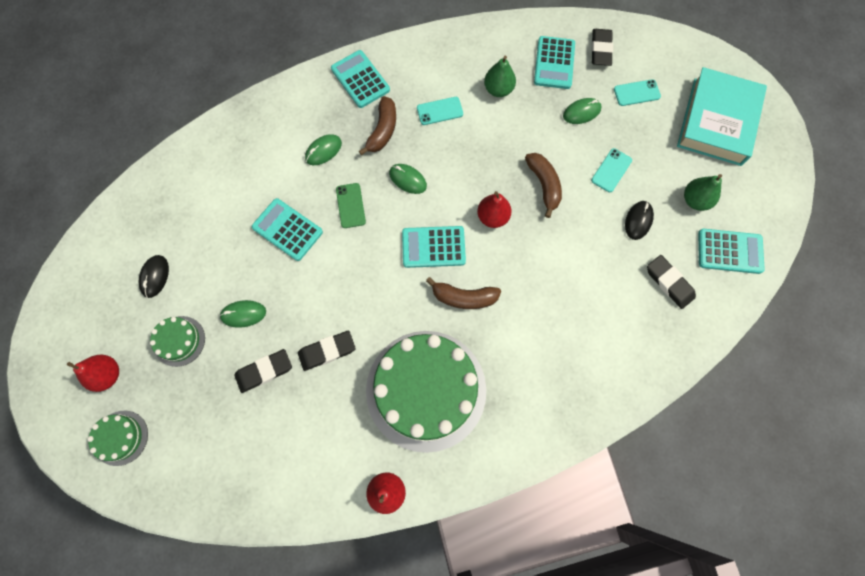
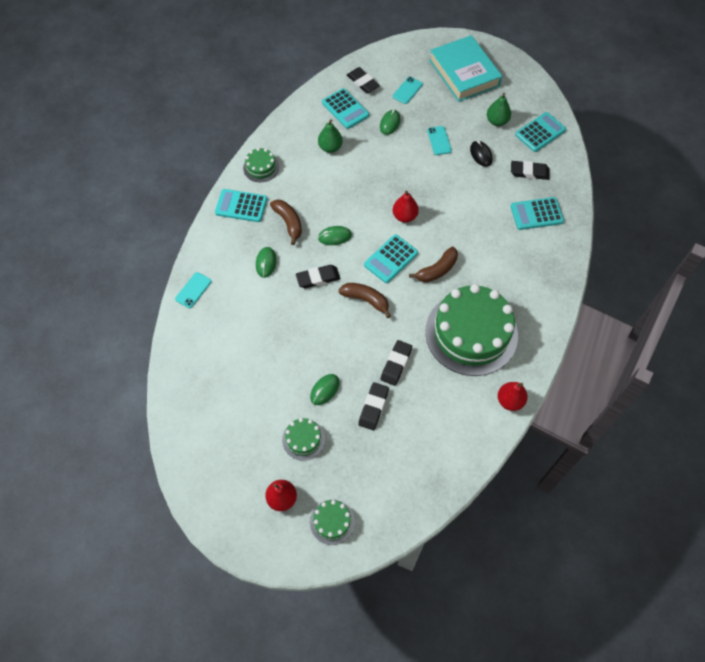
camera: 45 degrees left, 10 degrees down
black mouse [139,255,169,298] -> none
turquoise calculator [252,198,323,261] -> turquoise calculator moved to [511,197,564,230]
green phone [336,183,366,228] -> black eraser [296,265,340,288]
turquoise phone [417,97,463,125] -> turquoise phone moved to [175,272,212,308]
brown banana [525,153,562,218] -> brown banana moved to [338,283,391,318]
none -> green cake [243,148,279,182]

